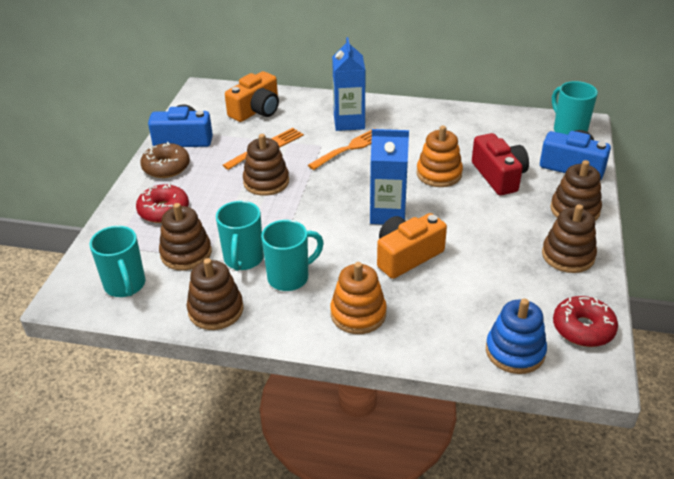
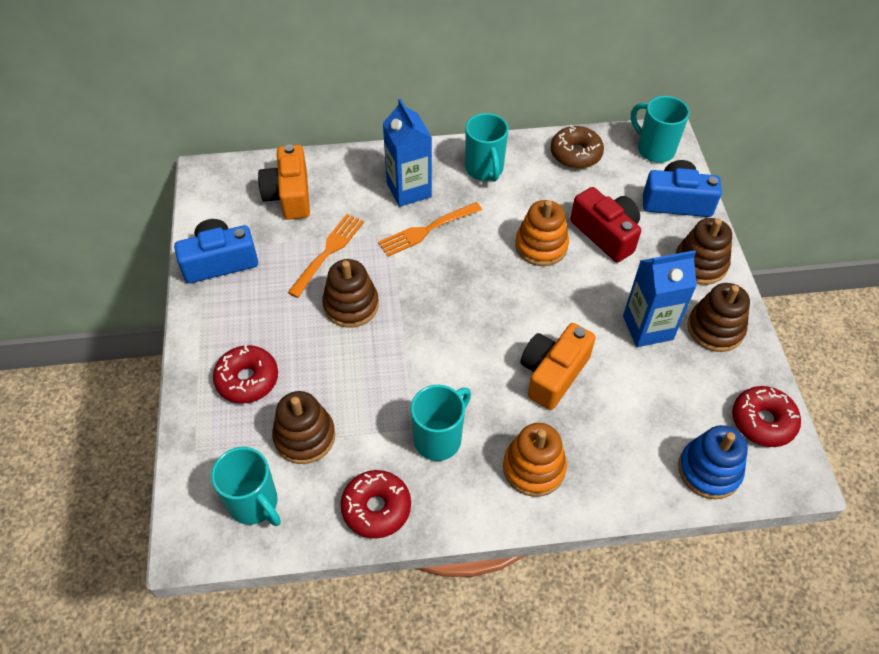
camera: 20 degrees left, 15 degrees up
brown donut [140,142,190,178] -> brown donut moved to [551,125,604,169]
brown stacking toy [187,258,243,330] -> red donut [341,470,411,539]
turquoise mug [216,201,264,271] -> turquoise mug moved to [465,113,508,182]
orange camera [225,71,279,122] -> orange camera turned 150 degrees clockwise [258,144,310,220]
orange fork [308,128,375,170] -> orange fork turned 150 degrees counterclockwise [378,202,482,257]
blue carton [370,129,409,225] -> blue carton moved to [623,250,697,347]

